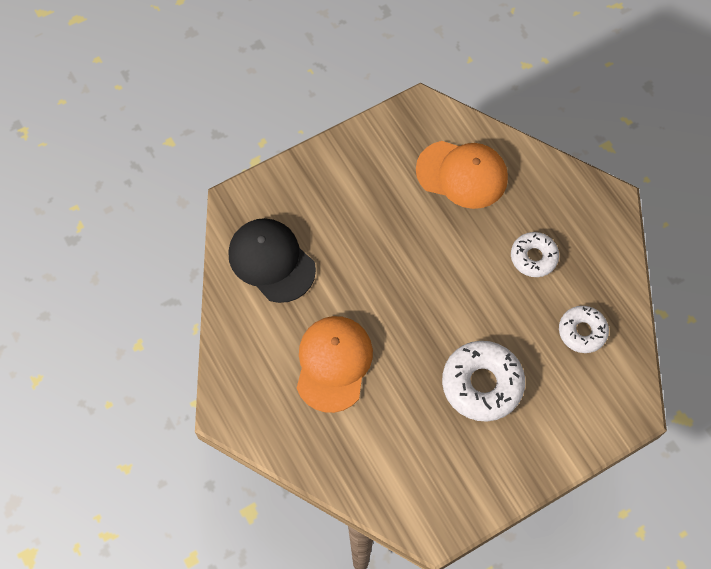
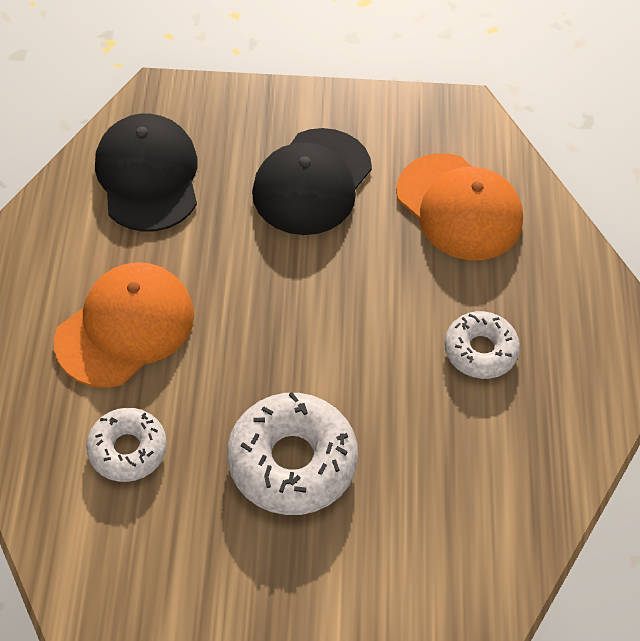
camera: 30 degrees right, 10 degrees down
white donut [559,306,609,353] -> white donut moved to [86,408,167,482]
none -> black cap [252,128,372,235]

